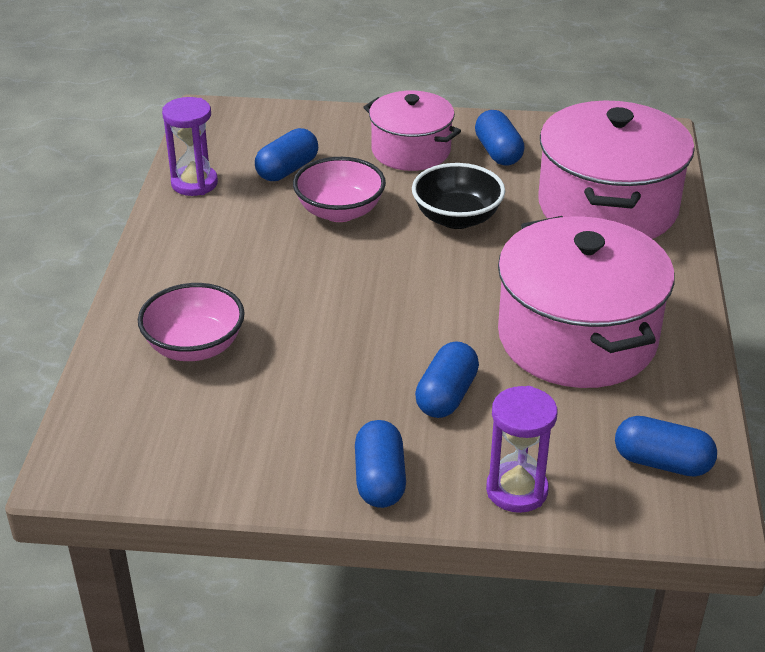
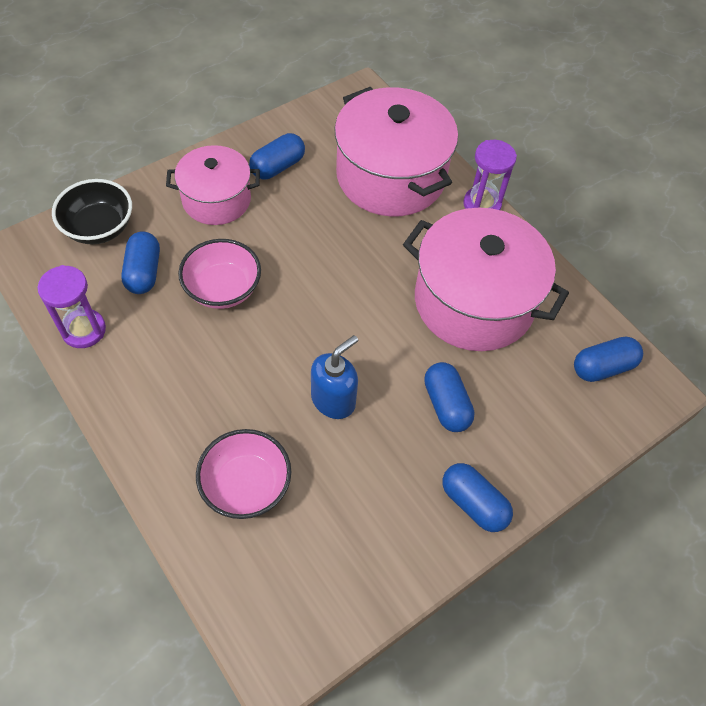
camera: 45 degrees left, 20 degrees up
black bowl [412,163,505,229] -> black bowl moved to [52,179,132,244]
blue capsule [475,110,525,165] -> blue capsule turned 75 degrees counterclockwise [249,133,305,180]
purple hourglass [486,386,557,513] -> purple hourglass moved to [463,140,517,210]
none -> blue soap dispenser [311,335,358,419]

